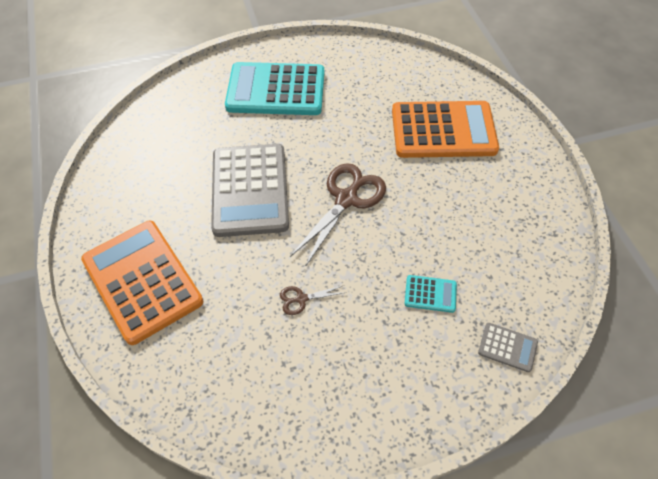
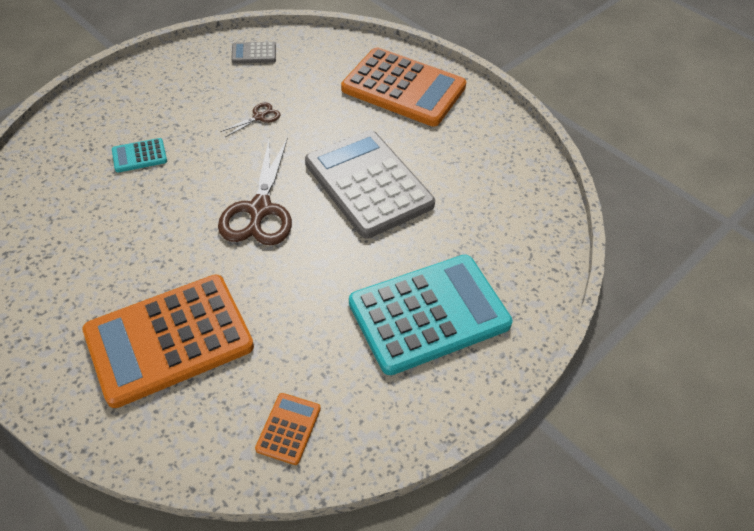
camera: 150 degrees right, 5 degrees down
grey calculator [478,323,538,372] -> grey calculator moved to [231,42,276,64]
none -> orange calculator [255,393,321,465]

